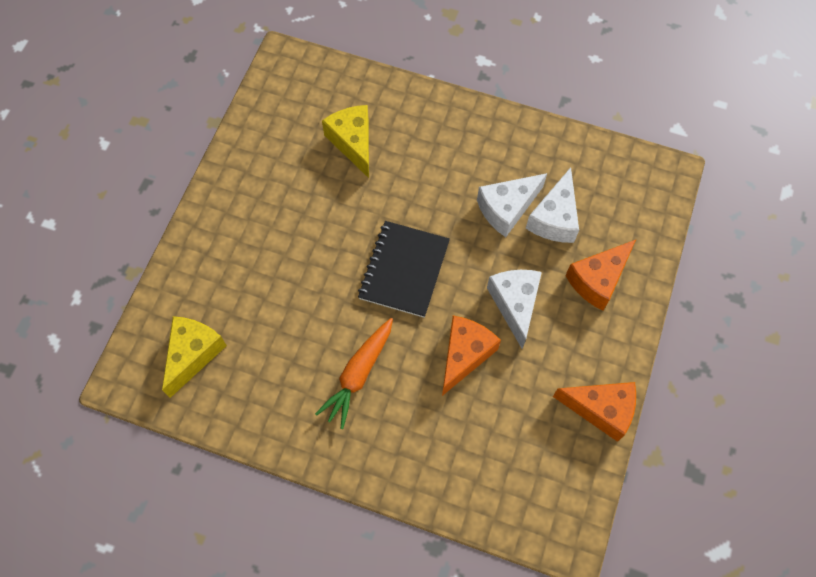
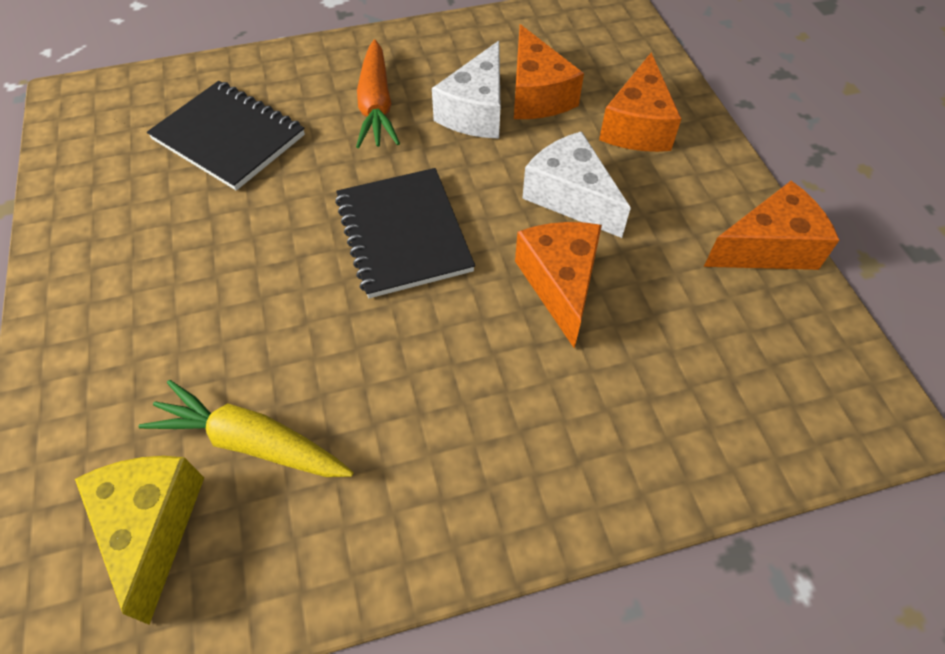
camera: 35 degrees left, 10 degrees down
orange carrot [315,318,393,429] -> orange carrot moved to [356,40,400,148]
yellow cheese [322,105,369,178] -> black notebook [147,81,305,191]
white cheese [526,167,579,243] -> orange cheese [514,24,584,119]
none -> yellow carrot [138,380,353,477]

